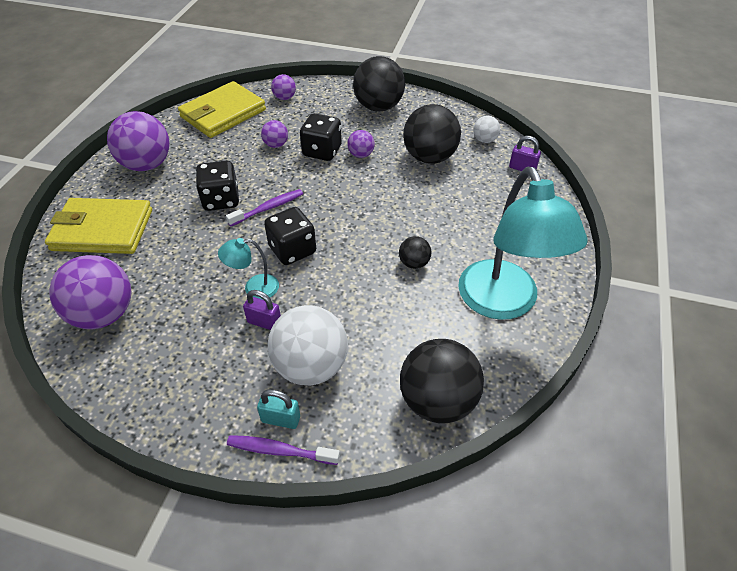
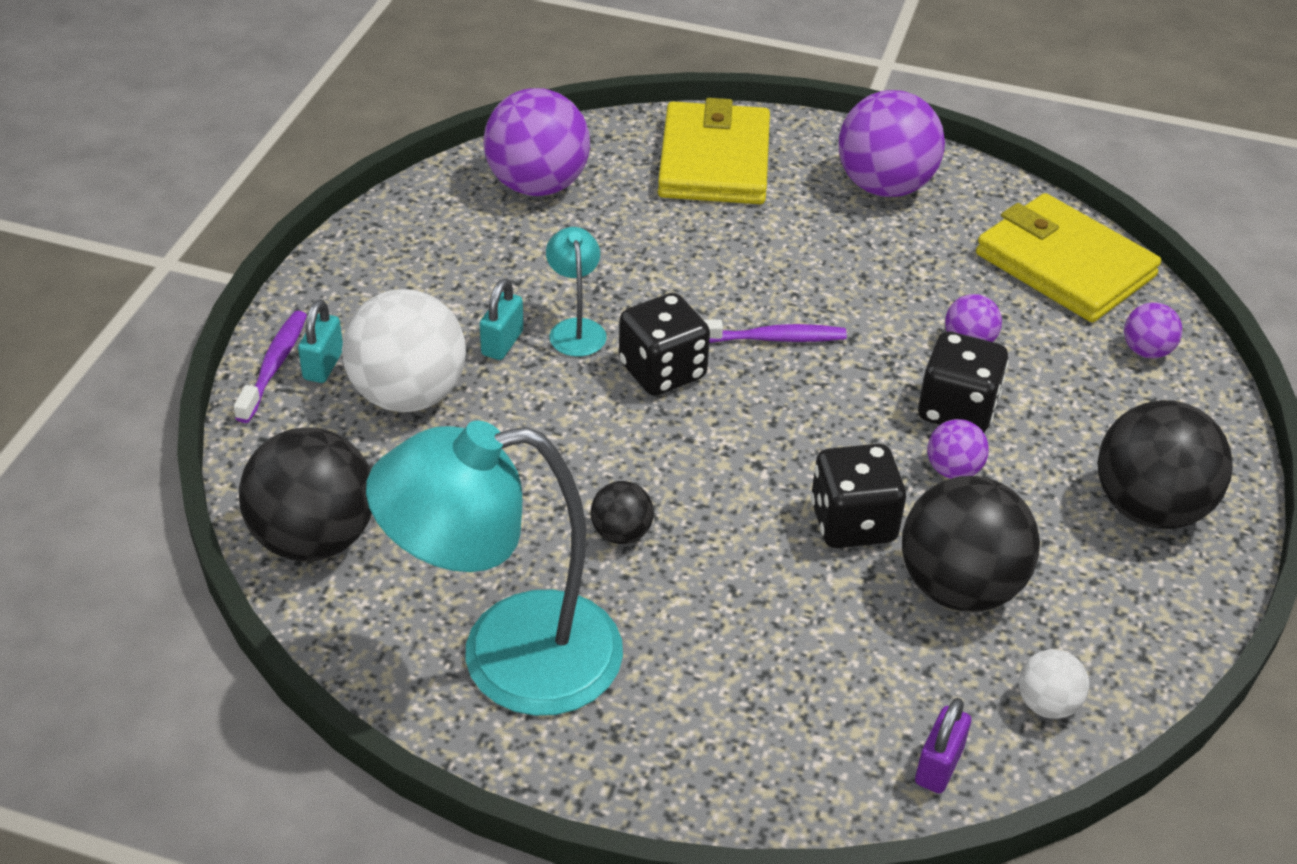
camera: 90 degrees right, 5 degrees down
black dice [196,161,239,211] -> black dice moved to [811,444,906,548]
purple toothbrush [226,189,303,226] -> purple toothbrush turned 60 degrees counterclockwise [704,319,847,343]
purple padlock [243,290,281,330] -> turquoise padlock [480,278,524,360]

